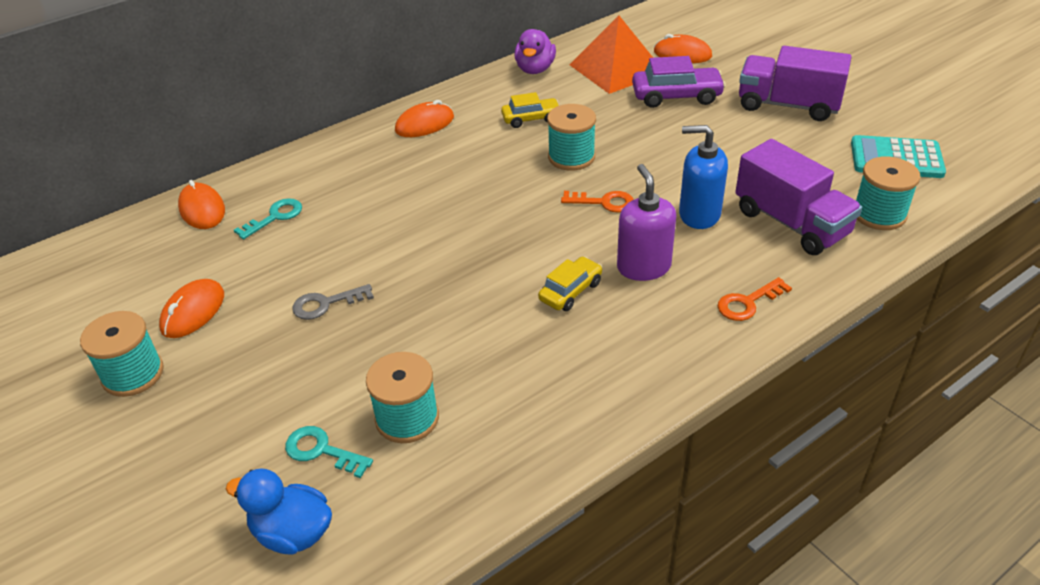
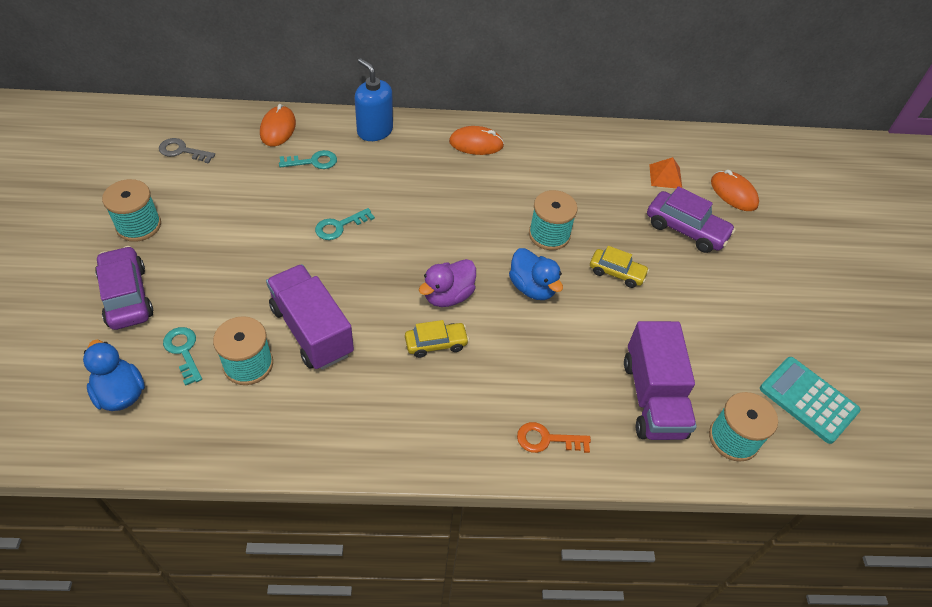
camera: 30 degrees right, 10 degrees up
orange mouse [159,279,224,338] -> none
grey key [292,284,374,320] -> grey key moved to [159,138,215,164]
yellow car [501,92,559,128] -> yellow car moved to [590,246,649,288]
purple duck [514,29,556,74] -> purple duck moved to [419,259,476,307]
orange key [561,191,634,212] -> blue duck [509,248,563,300]
orange pyramid [570,16,653,94] -> orange pyramid [649,157,682,188], size x0.48
purple soap dispenser [617,164,676,281] -> none
blue soap dispenser [679,125,728,229] -> blue soap dispenser moved to [355,58,393,141]
purple truck [739,46,852,121] -> purple truck moved to [266,264,354,370]
none -> purple car [95,246,153,330]
none -> turquoise key [315,208,375,240]

